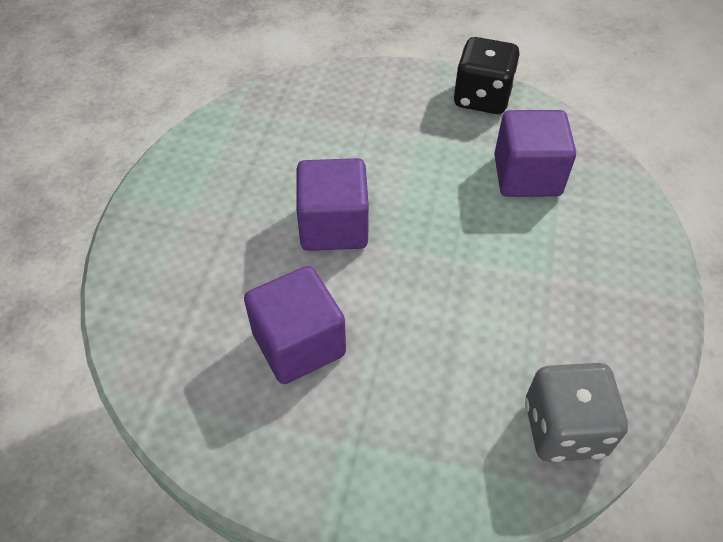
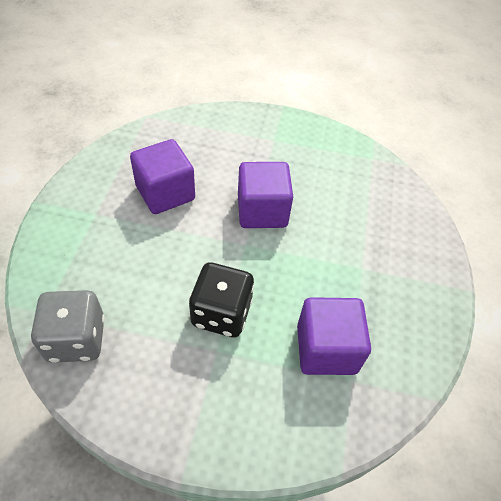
camera: 85 degrees right, 0 degrees up
black dice [453,37,520,114] -> black dice moved to [189,262,254,338]

